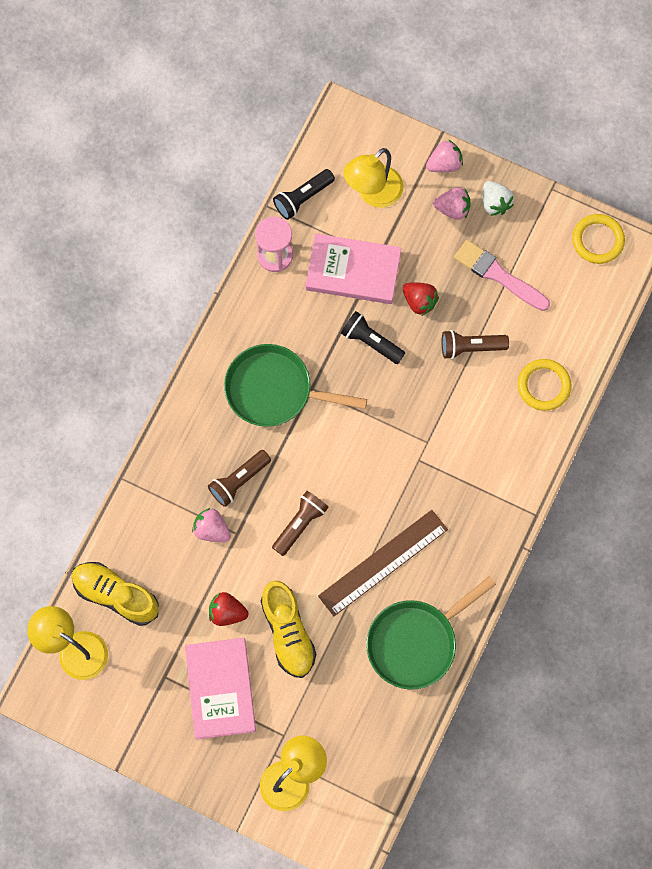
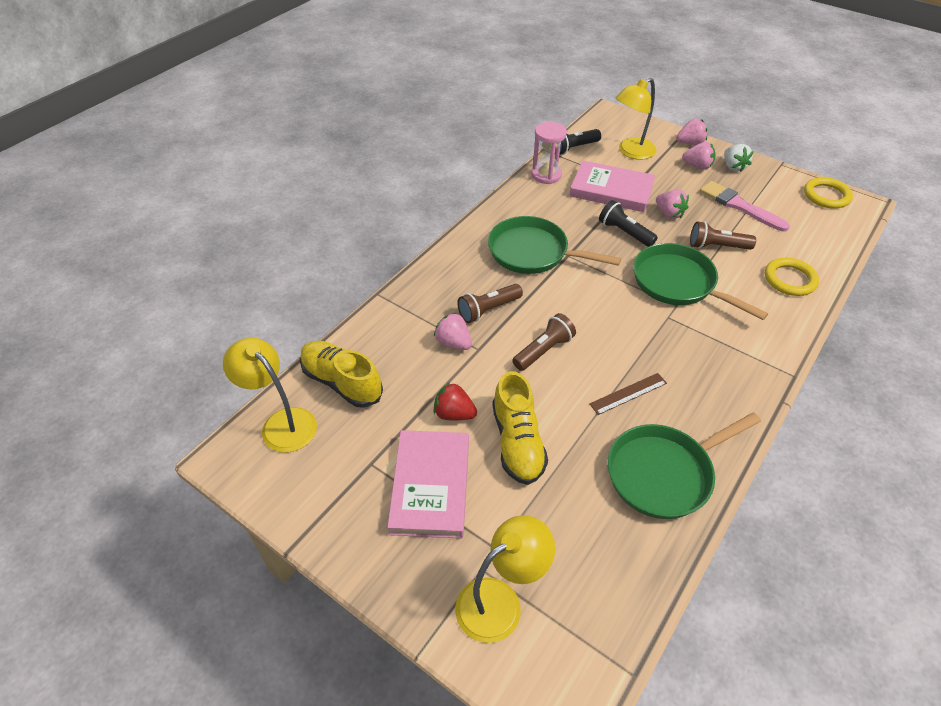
camera: 10 degrees right, 25 degrees down
brown ruler [318,510,448,616] -> brown ruler [589,373,667,415], size x0.54
red strawberry [403,282,439,316] -> pink strawberry [656,190,689,219]
none -> green pan [633,243,768,320]

